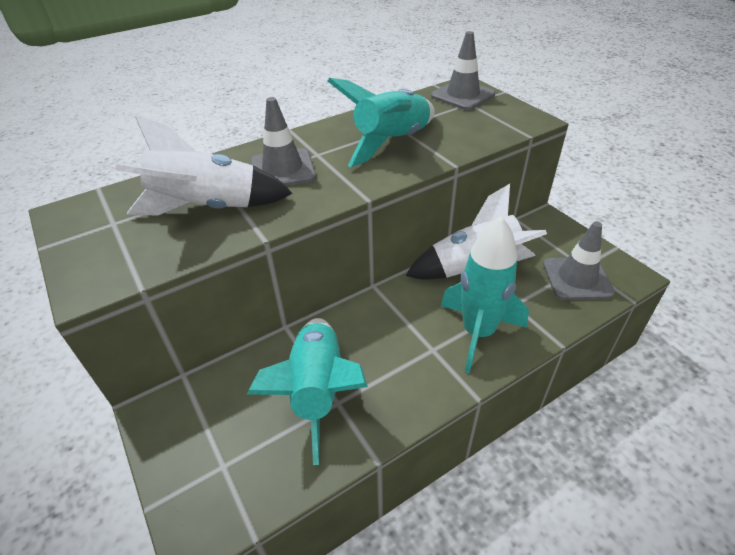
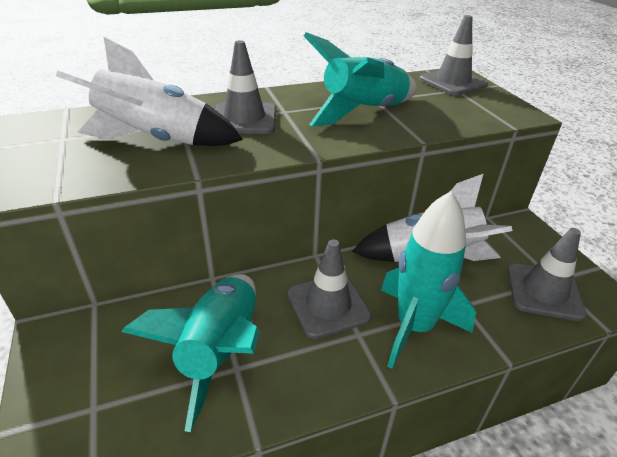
camera: 10 degrees right, 5 degrees down
none -> grey traffic cone [288,239,371,339]

